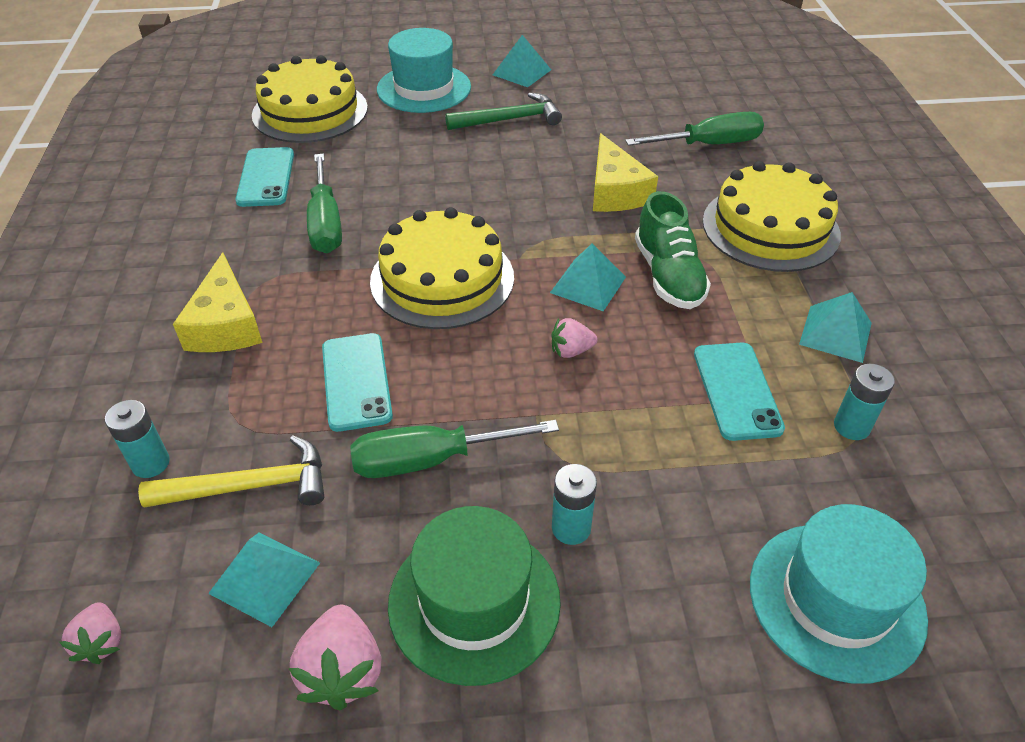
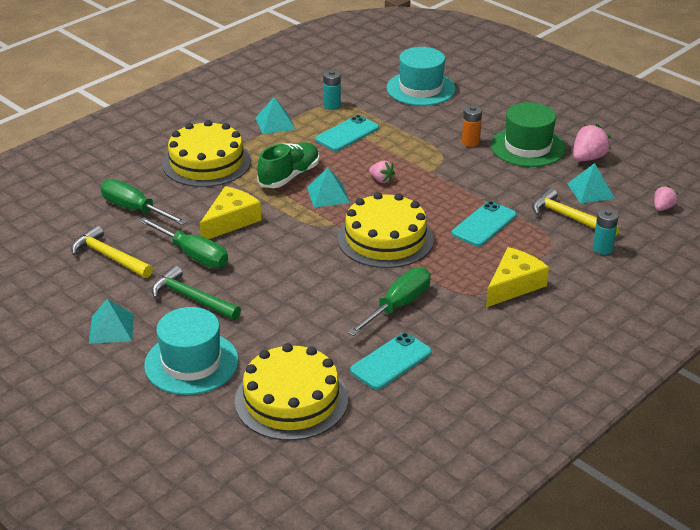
camera: 130 degrees left, 10 degrees down
green screwdriver [350,420,559,478] -> green screwdriver moved to [139,217,228,268]
turquoise battery [552,464,597,545] -> orange battery [462,105,482,147]
none -> yellow hammer [71,225,153,278]

